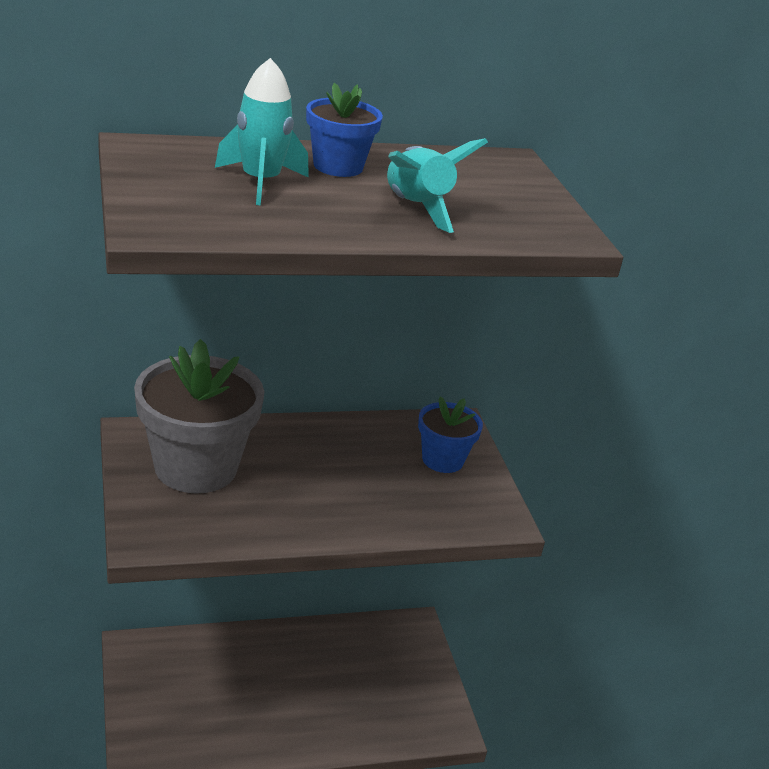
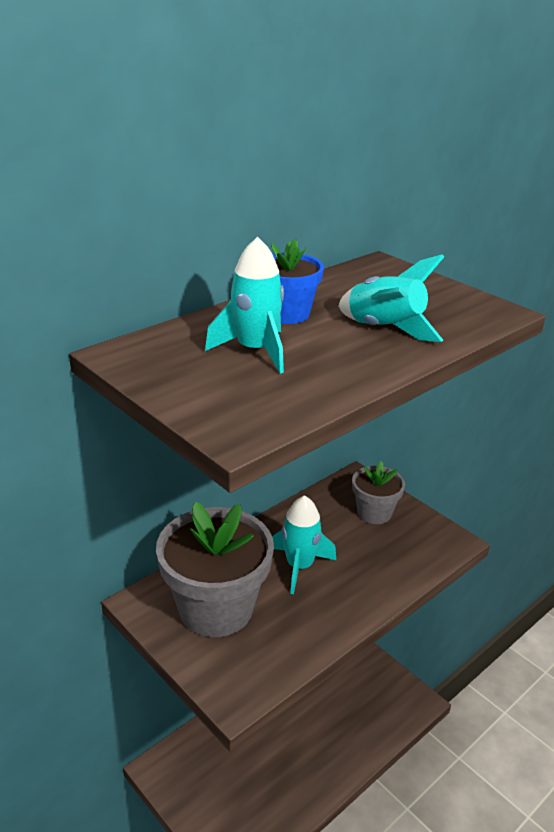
camera: 25 degrees left, 0 degrees up
blue flower pot [418,396,483,473] -> grey flower pot [352,461,405,524]
none -> turquoise rocket [273,495,336,594]

